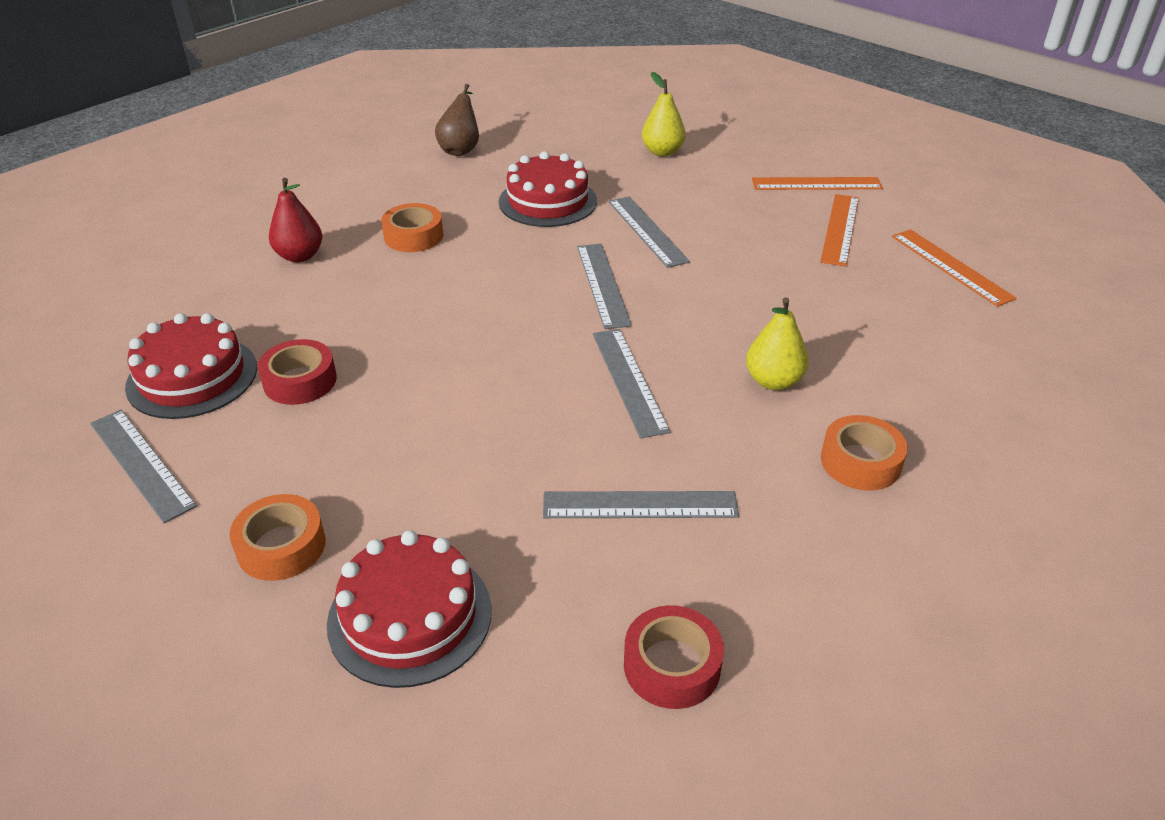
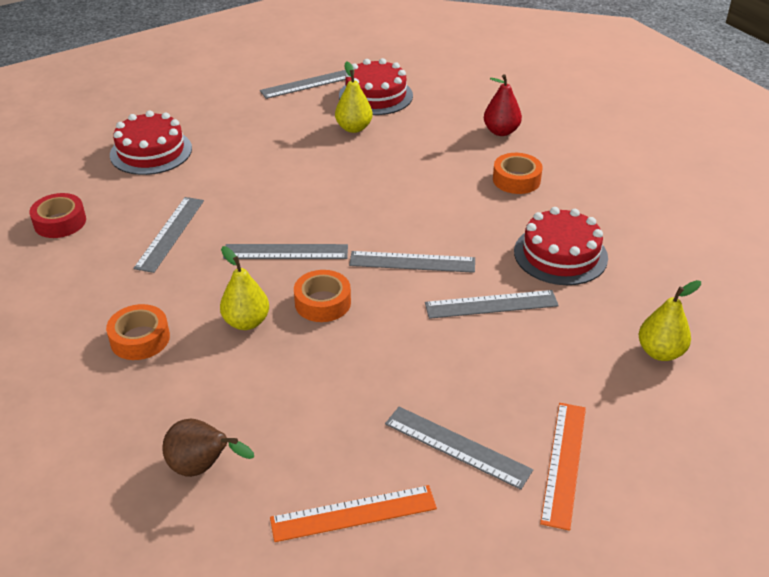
camera: 105 degrees right, 0 degrees up
orange tape [229,494,326,581] -> orange tape moved to [294,270,351,322]
red tape [258,339,337,405] -> yellow pear [335,61,373,133]
brown pear [435,84,479,156] -> brown pear moved to [162,419,254,477]
orange ruler [820,194,859,266] -> grey ruler [385,407,533,490]

